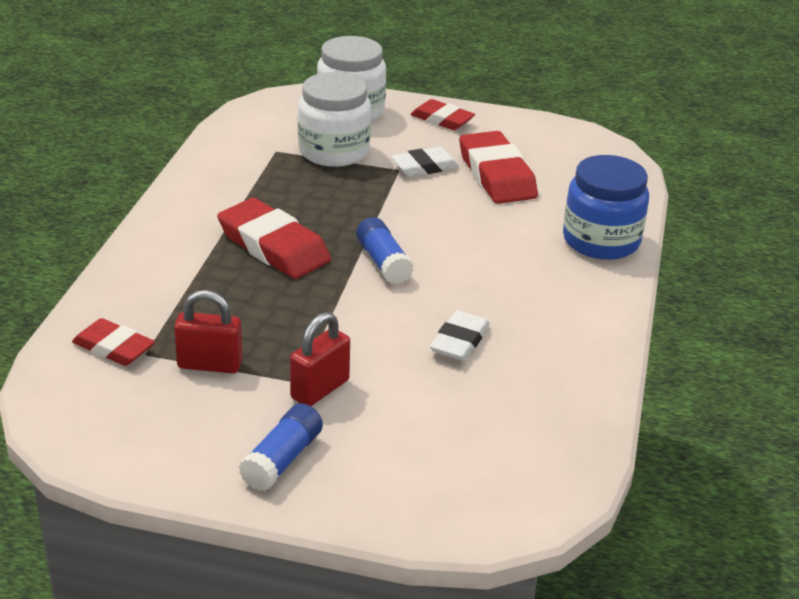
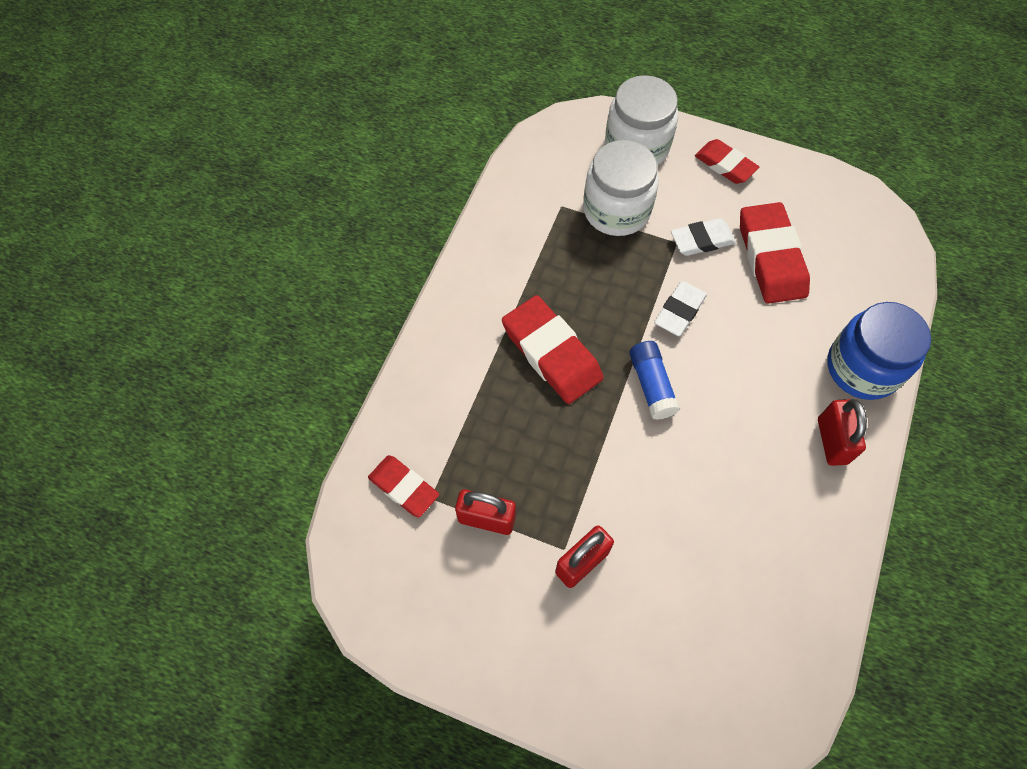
camera: 10 degrees right, 30 degrees up
blue glue stick [239,403,323,491] -> none
white eraser [430,310,490,361] -> white eraser moved to [654,281,707,336]
none -> red padlock [818,399,867,466]

